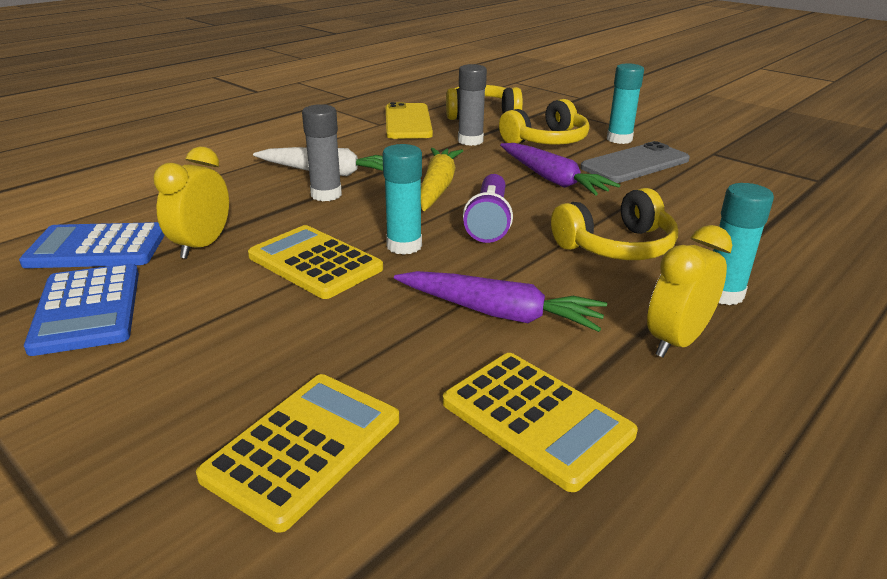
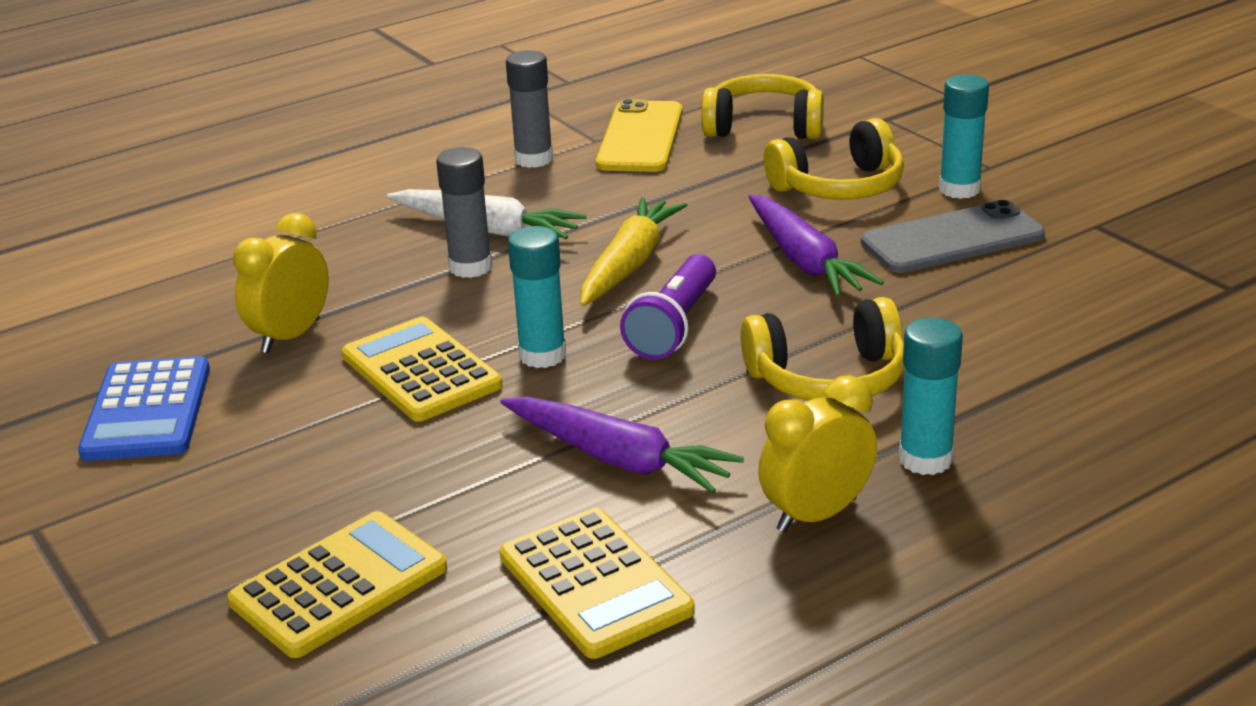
camera: 15 degrees right, 0 degrees up
blue calculator [19,222,165,268] -> none
grey glue stick [458,64,487,146] -> grey glue stick moved to [506,50,553,168]

